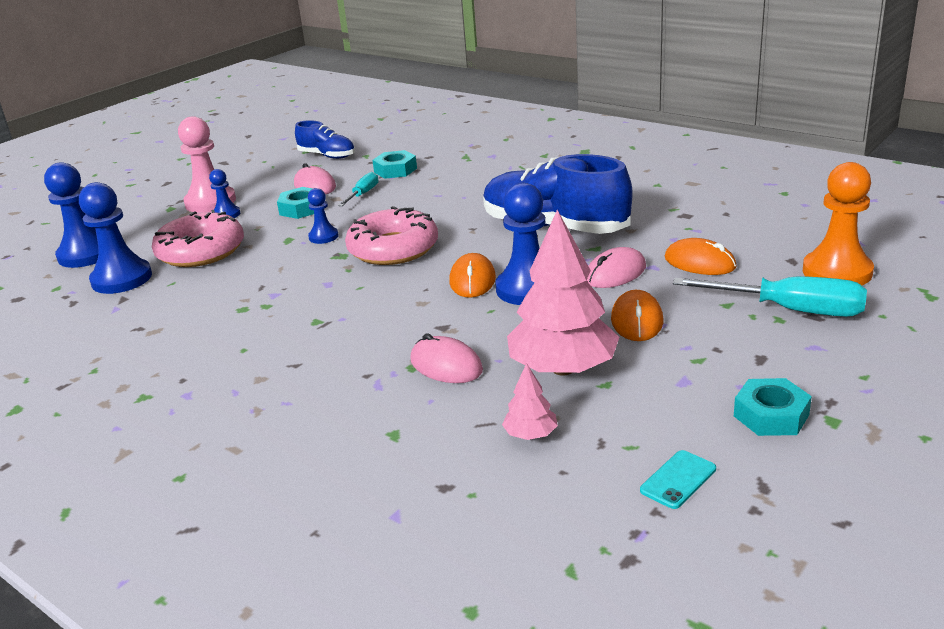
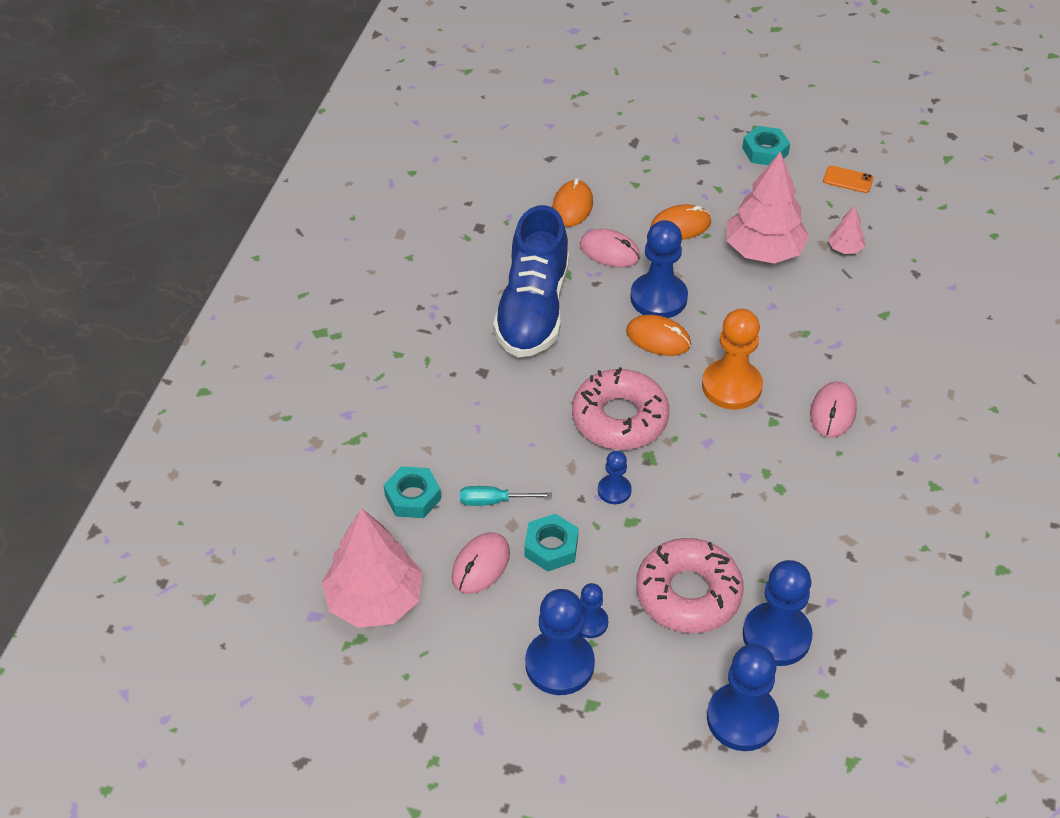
camera: 115 degrees left, 20 degrees up
pink pawn [178,116,236,213] -> blue pawn [525,589,595,695]
blue shoe [295,120,355,159] -> pink tree [321,508,422,628]
pink mouse [410,333,483,383] -> pink mouse moved to [810,381,857,438]
orange mouse [449,253,496,298] -> orange mouse turned 45 degrees clockwise [626,315,691,356]
turquoise phone [640,450,716,509] -> orange phone [823,165,874,193]
turquoise screwdriver [673,276,867,317] -> none
orange pawn [803,162,874,285] -> orange pawn moved to [702,309,763,410]

